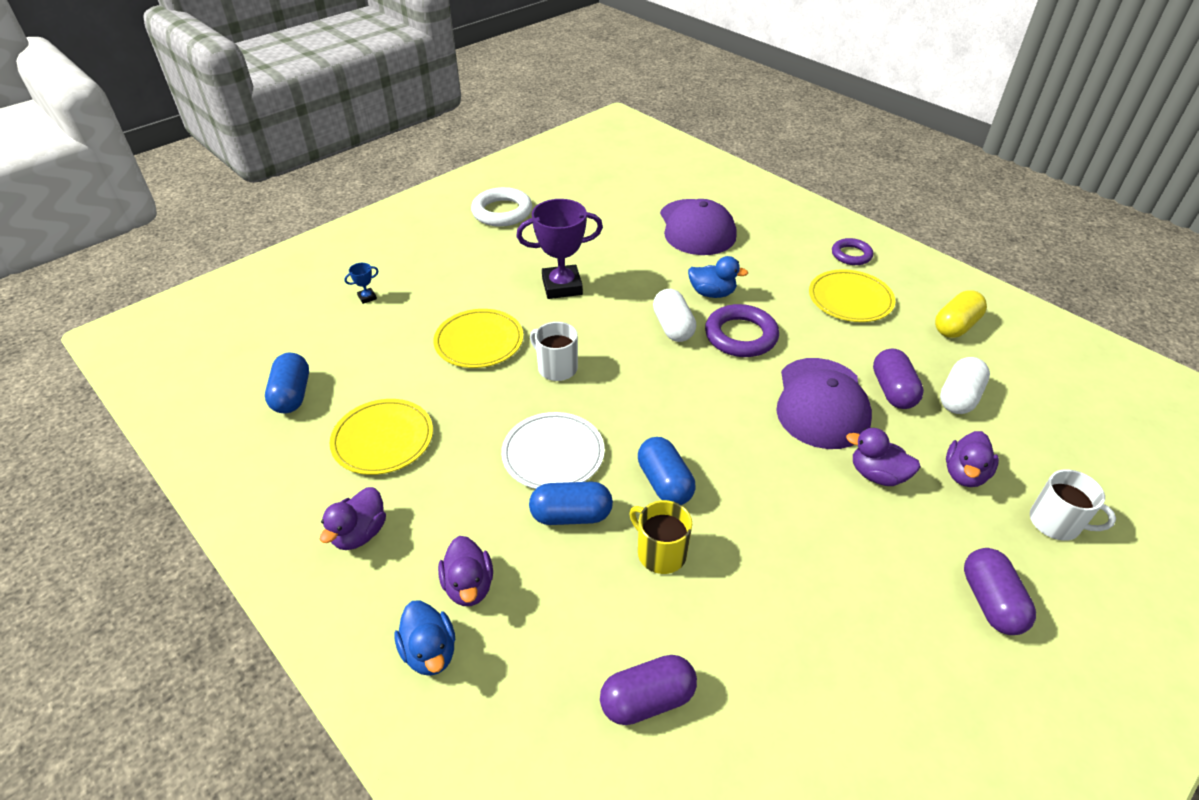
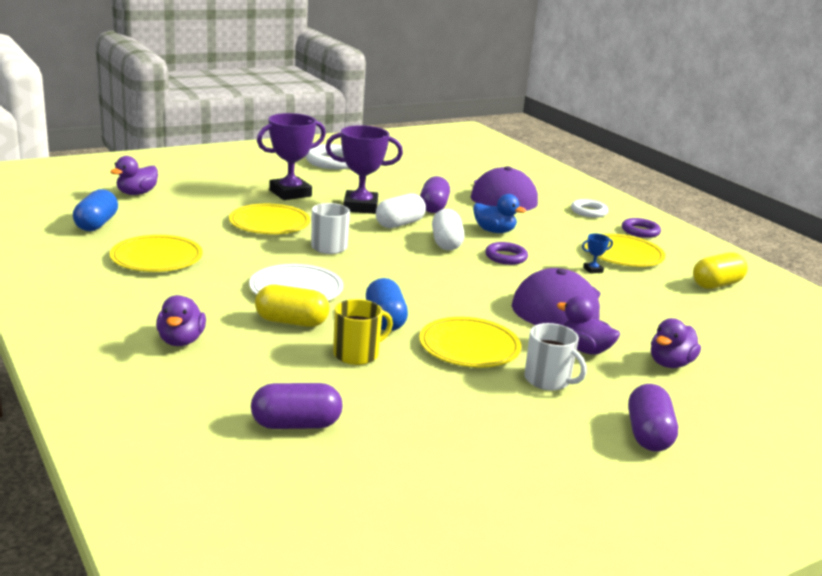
camera: 10 degrees right, 20 degrees down
purple duck [320,487,386,550] -> purple duck moved to [110,156,158,195]
blue trophy [344,263,379,304] -> blue trophy moved to [582,234,613,274]
blue duck [394,600,455,676] -> none
blue capsule [529,482,613,525] -> yellow capsule [255,285,329,327]
yellow mug [629,500,692,574] -> yellow mug turned 90 degrees clockwise [333,299,393,365]
purple ring [705,304,779,357] -> purple ring [485,242,528,265], size x0.62
purple capsule [873,349,924,409] -> purple capsule moved to [420,176,450,213]
white capsule [940,357,990,414] -> white capsule moved to [376,193,426,228]
white mug [1030,469,1116,541] -> white mug moved to [524,323,587,391]
none -> purple trophy [257,113,326,200]
none -> yellow plate [419,317,521,368]
none -> white ring [571,199,608,218]

